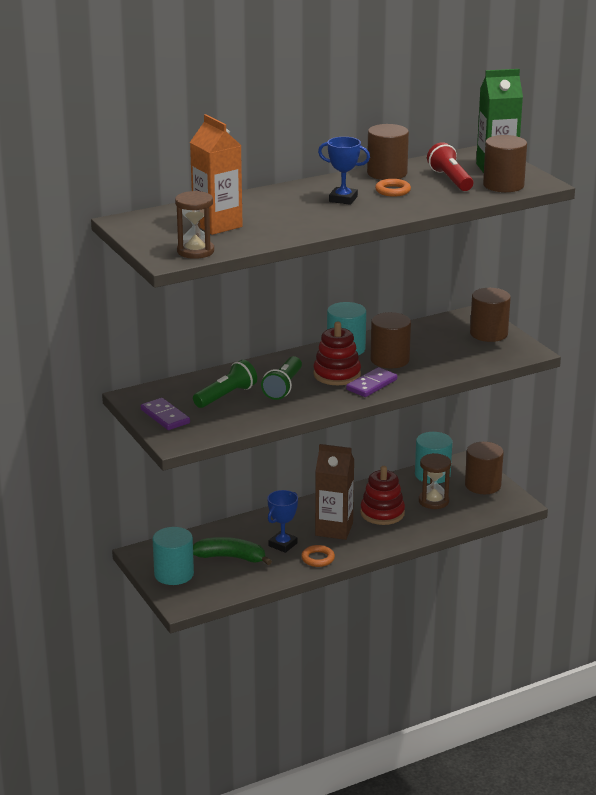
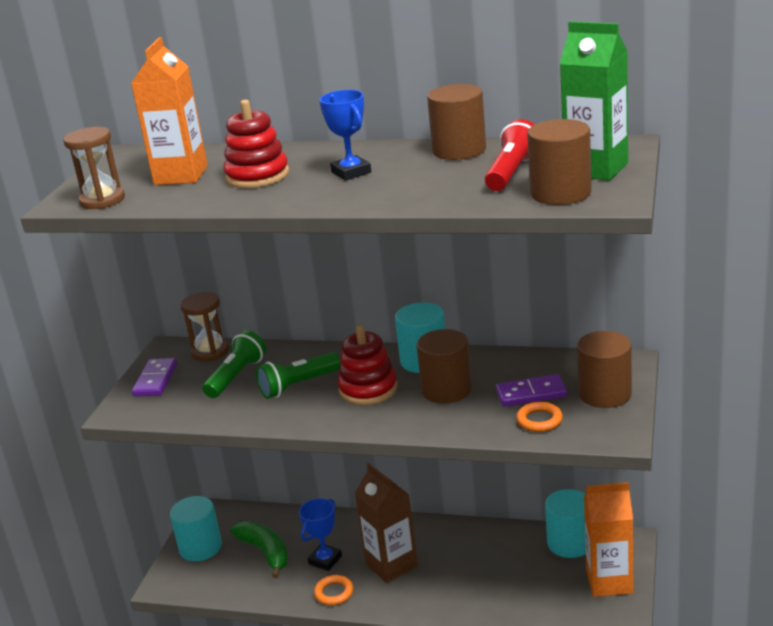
camera: 45 degrees right, 0 degrees up
green flashlight [193,360,257,408] -> green flashlight turned 60 degrees counterclockwise [202,330,266,398]
blue trophy [267,490,298,553] -> blue trophy turned 45 degrees counterclockwise [299,498,342,571]
purple domino [346,367,397,397] -> purple domino moved to [496,374,567,407]
red stacking toy [360,466,405,525] -> red stacking toy moved to [223,100,289,188]
orange ring [375,179,411,197] -> orange ring moved to [516,402,563,432]
brown hourglass [419,453,451,509] -> brown hourglass moved to [180,292,229,361]
brown cylinder [465,442,504,494] -> orange carton [584,482,633,597]

